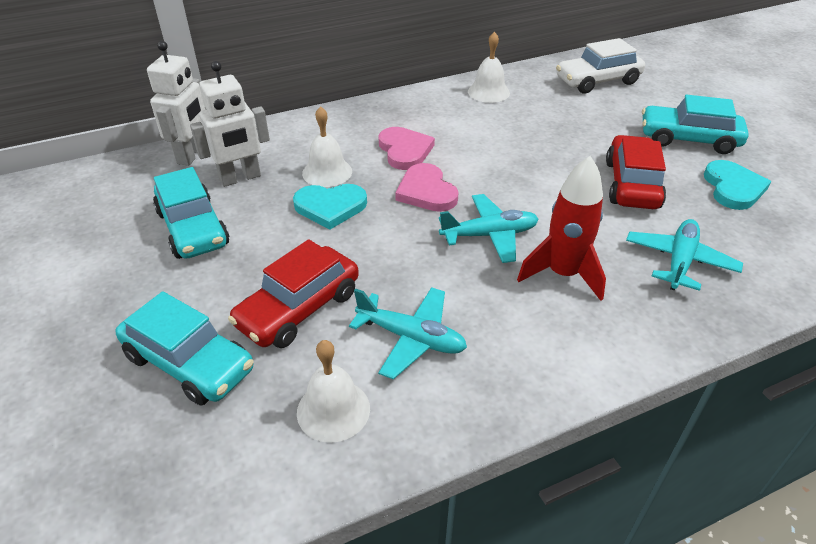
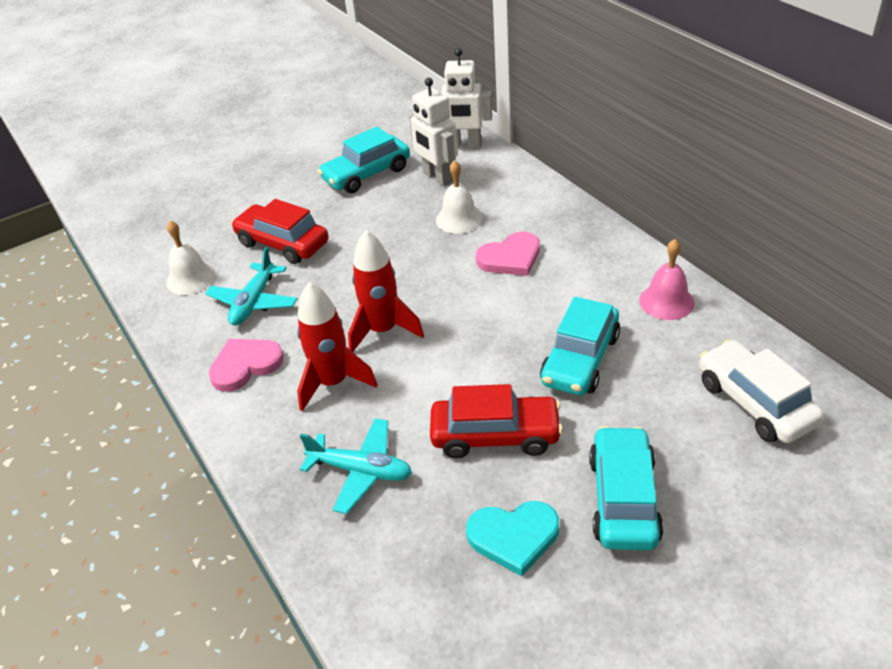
camera: 85 degrees right, 0 degrees up
turquoise car [115,291,254,405] -> turquoise car moved to [540,297,620,395]
turquoise heart [293,184,367,229] -> none
pink heart [395,163,459,212] -> pink heart moved to [209,339,284,392]
turquoise plane [439,194,538,263] -> red rocket [348,230,424,352]
white bell [468,32,510,103] -> pink bell [639,239,694,320]

